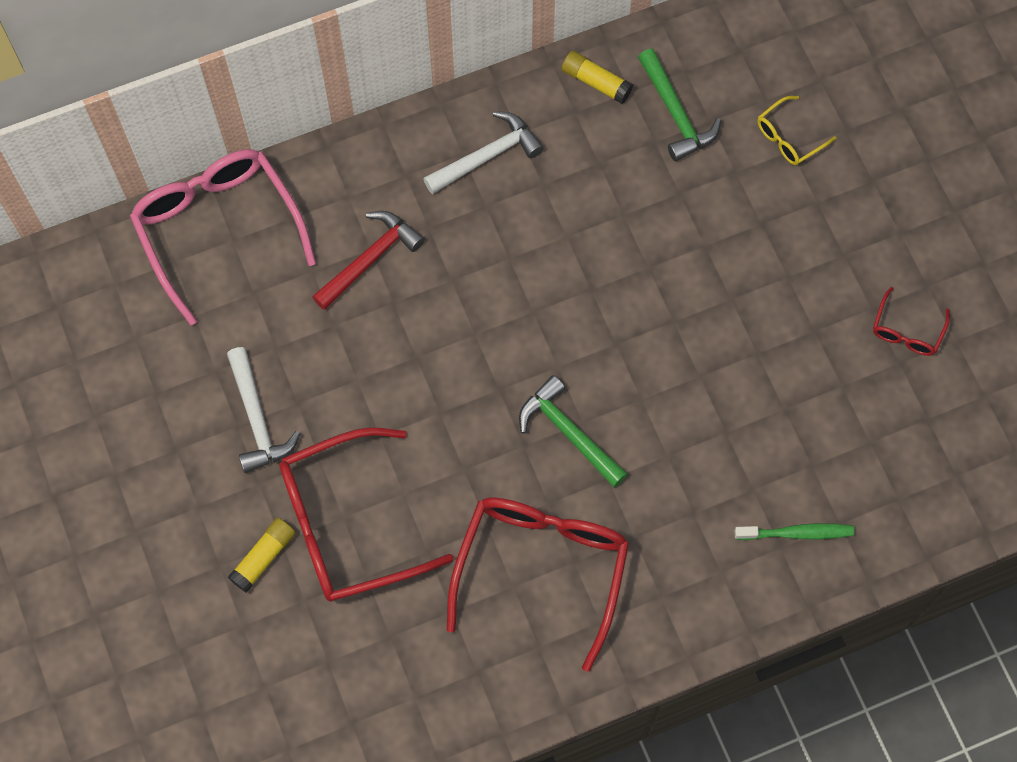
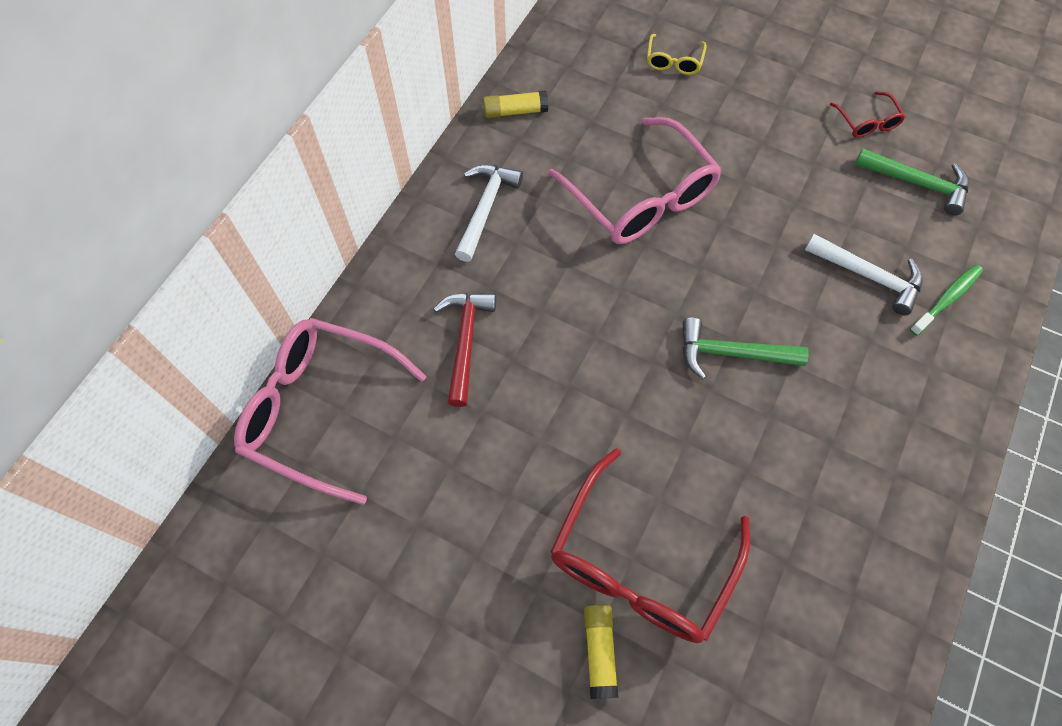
camera: 40 degrees left, 5 degrees down
white hammer [227,347,301,473] -> white hammer moved to [805,234,923,315]
red glasses [447,497,629,672] -> none
green hammer [638,49,721,161] -> green hammer moved to [855,149,968,216]
none -> pink glasses [548,117,722,244]

